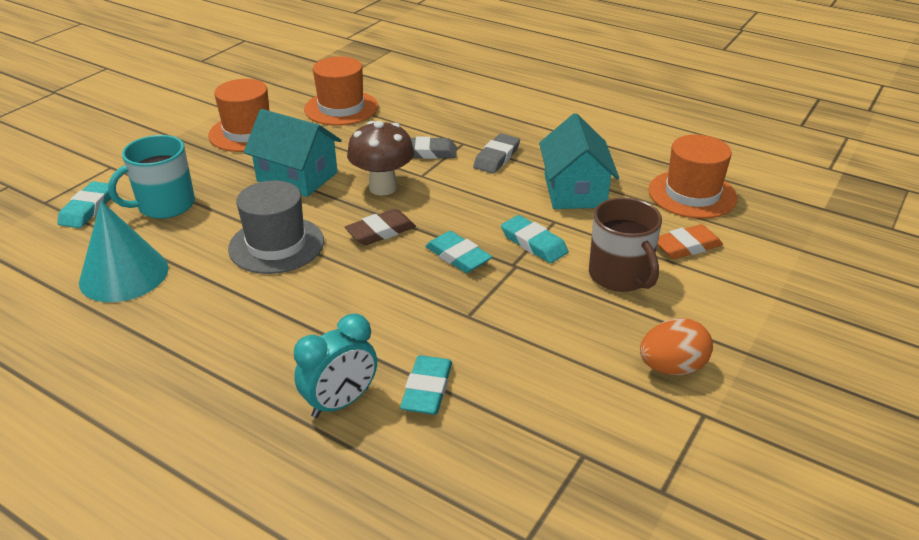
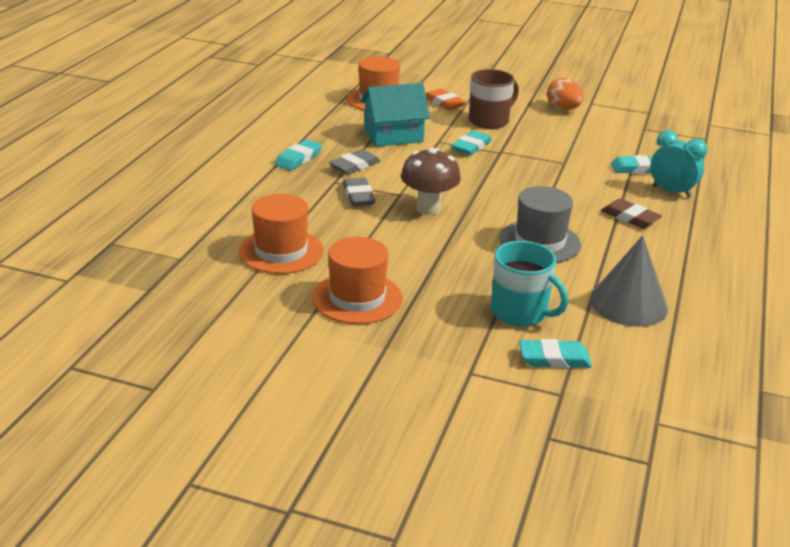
camera: 105 degrees left, 5 degrees down
turquoise cone [79,201,169,302] -> grey cone [590,235,668,327]
turquoise house [244,109,342,197] -> none
brown eraser [345,209,416,245] -> brown eraser moved to [601,199,662,228]
turquoise eraser [425,231,492,273] -> turquoise eraser moved to [275,140,322,171]
grey eraser [473,134,520,173] -> grey eraser turned 60 degrees counterclockwise [329,149,380,175]

